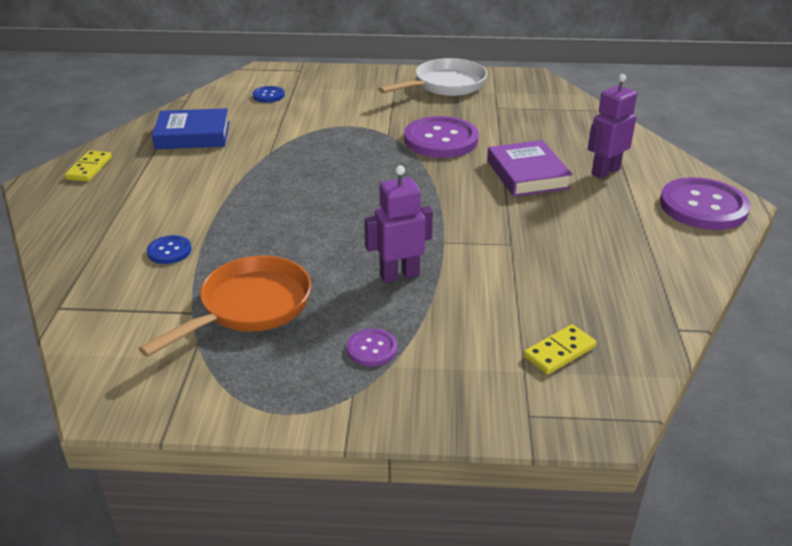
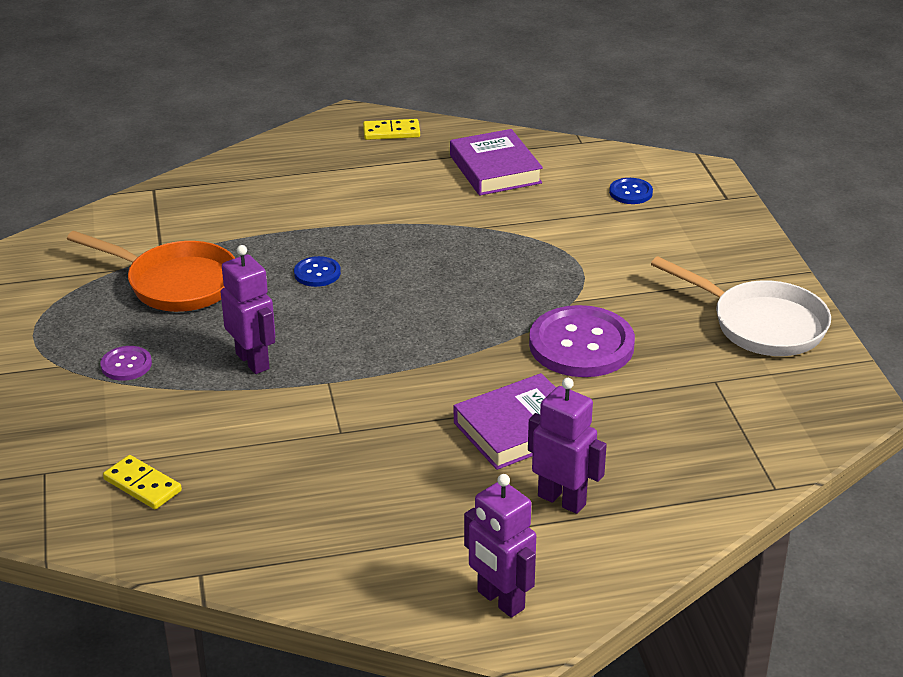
camera: 75 degrees right, 0 degrees up
blue button [147,235,192,264] -> blue button moved to [294,256,341,287]
blue book [152,108,230,149] -> purple book [450,129,543,196]
purple button [660,177,751,230] -> purple robot [464,474,536,618]

